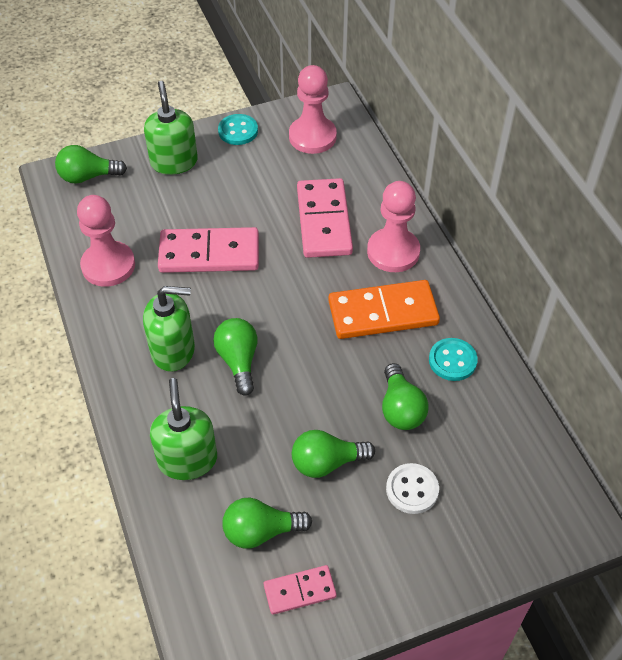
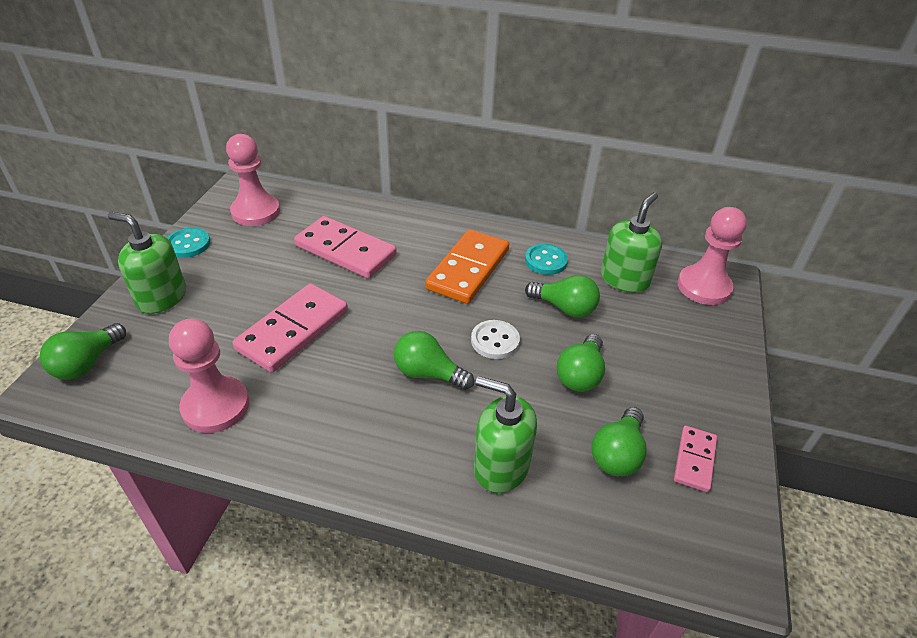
camera: 55 degrees left, 10 degrees down
green soap dispenser [143,286,195,372] -> green soap dispenser moved to [601,192,662,293]
pink pawn [367,181,420,272] -> pink pawn moved to [677,207,747,305]
white button [386,463,439,514] -> white button moved to [471,320,520,359]

